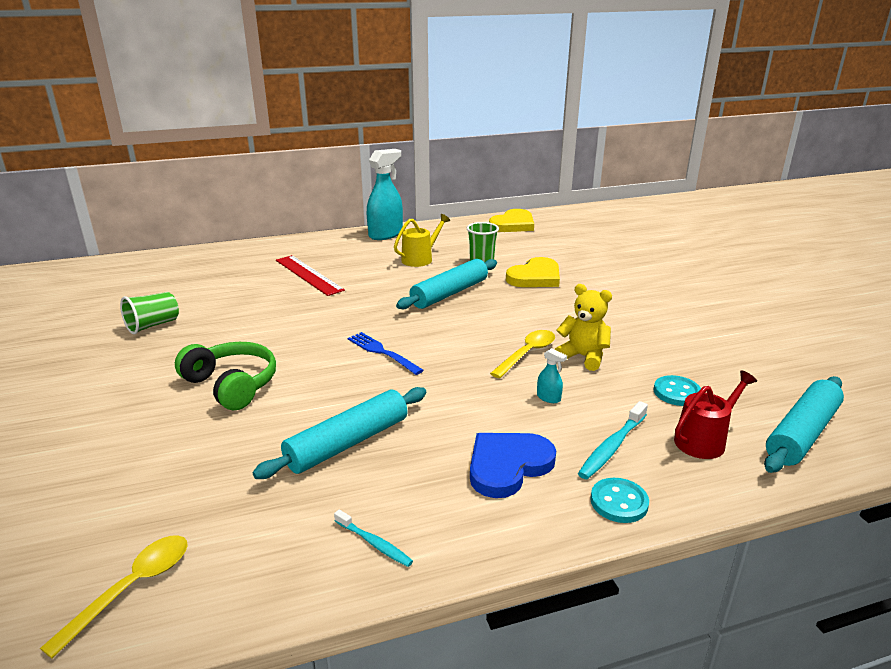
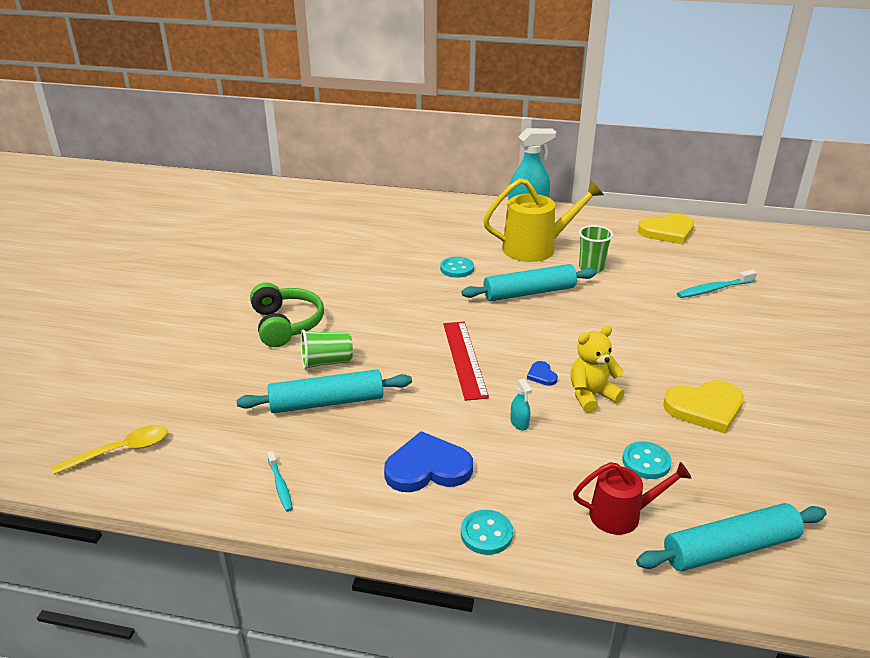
camera: 30 degrees right, 5 degrees up
green cup [120,292,179,334] -> green cup moved to [301,329,353,370]
red ruler [276,255,345,296] -> red ruler moved to [443,322,489,401]
blue fork [348,332,424,375] -> none
yellow watering can [394,214,450,267] -> yellow watering can [483,178,604,262], size x1.66
yellow spoon [490,330,555,378] -> blue heart [527,361,558,386]
yellow heart [506,257,560,287] -> yellow heart moved to [663,380,744,434]
yellow teddy bear [555,284,612,371] -> yellow teddy bear turned 90 degrees counterclockwise [570,325,625,413]
turquoise toothbrush [578,401,648,479] -> turquoise toothbrush moved to [677,269,757,298]
none -> turquoise button [440,257,474,278]

